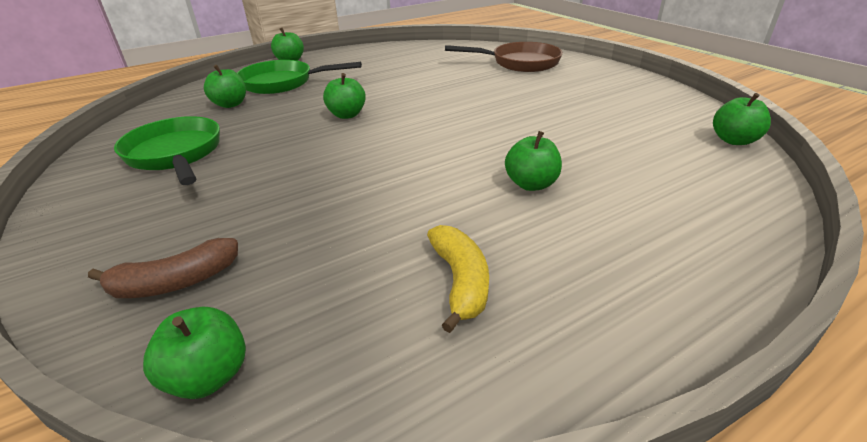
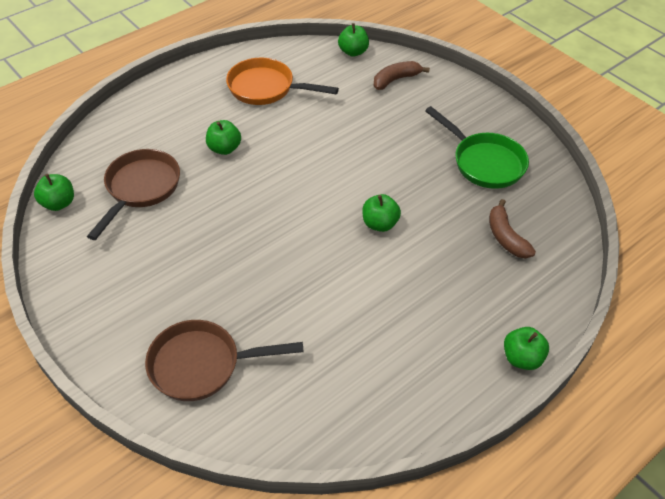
camera: 170 degrees right, 15 degrees up
green apple [204,65,246,108] -> brown banana [489,199,536,258]
green pan [237,60,362,94] -> none
yellow banana [427,225,489,333] -> orange pan [226,58,339,105]
none -> brown pan [87,149,180,240]

